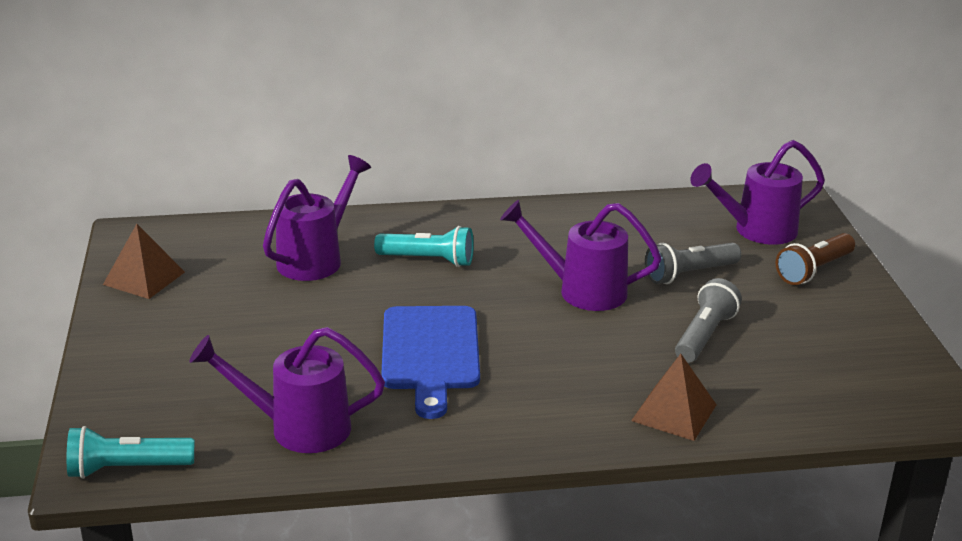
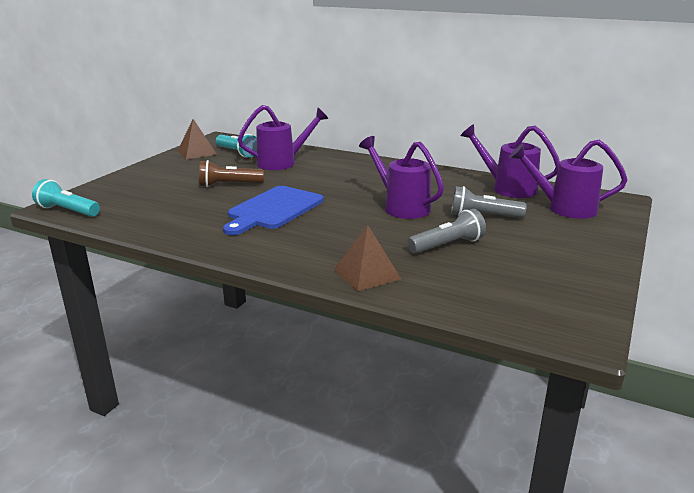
camera: 35 degrees right, 5 degrees down
purple watering can [189,327,385,453] -> purple watering can moved to [460,124,560,198]
turquoise flashlight [374,226,474,267] -> turquoise flashlight moved to [216,134,257,158]
brown flashlight [776,233,855,285] -> brown flashlight moved to [199,160,264,187]

